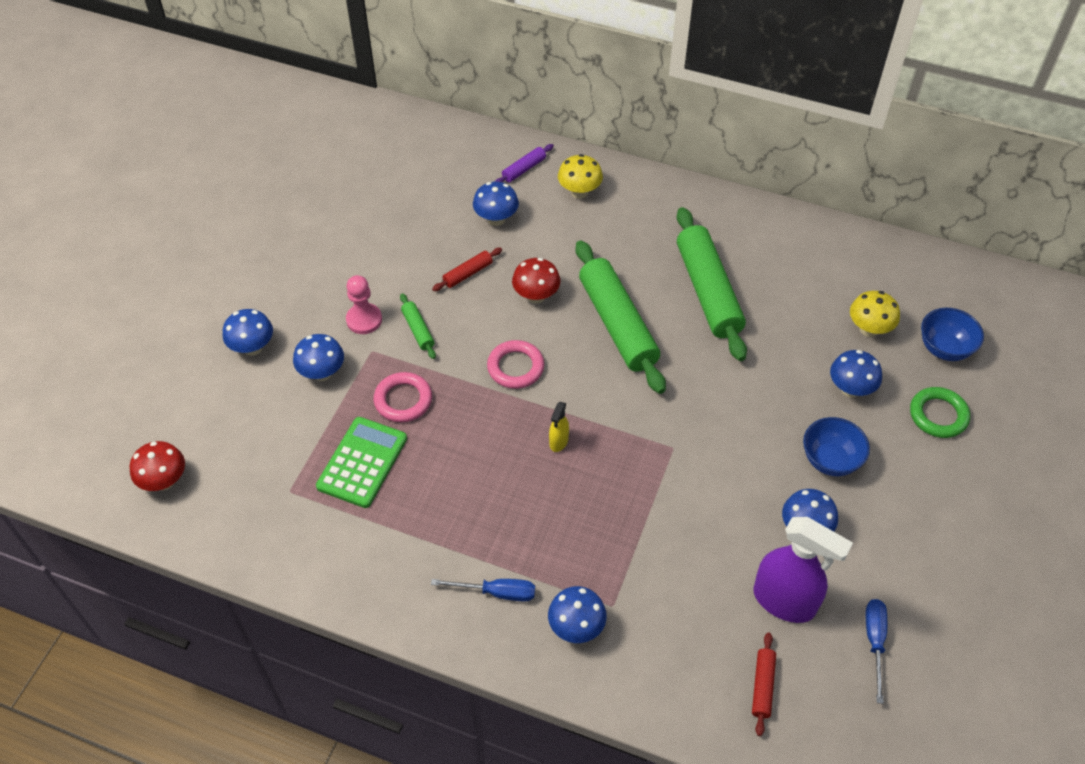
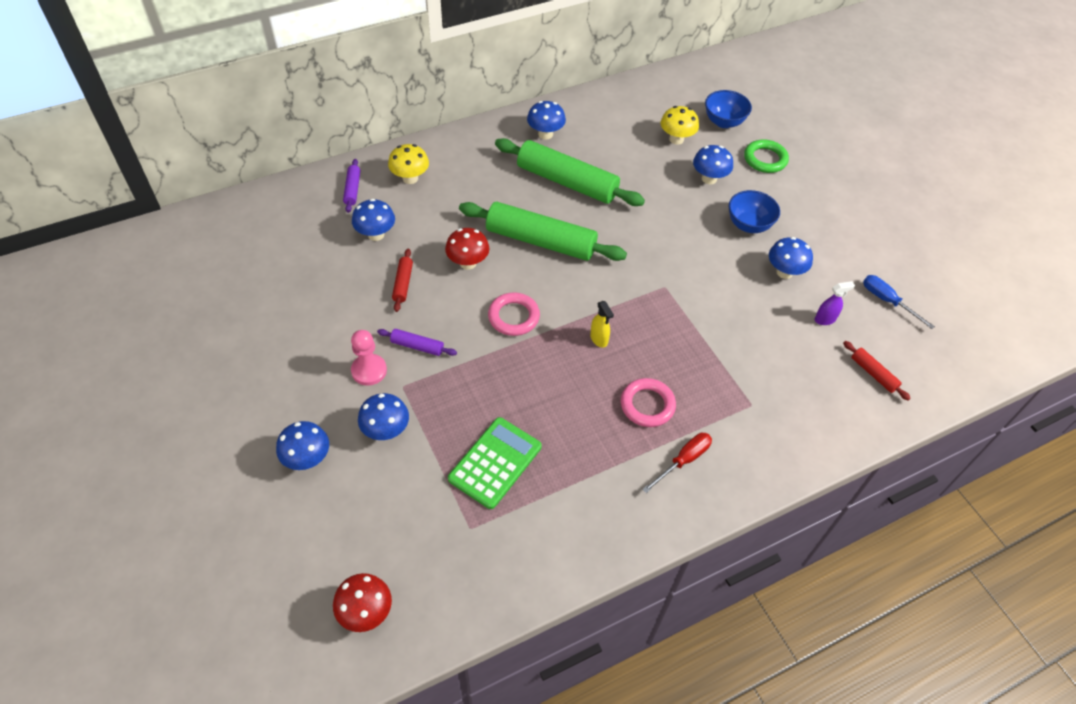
camera: 50 degrees left, 0 degrees up
green calculator [316,417,407,508] -> green calculator turned 60 degrees clockwise [448,417,542,509]
pink ring [374,372,432,422] -> pink ring moved to [621,378,676,427]
green rolling pin [400,293,436,359] -> purple rolling pin [377,329,457,356]
blue screwdriver [431,579,535,602] -> red screwdriver [642,433,712,493]
blue mushroom [548,586,607,643] -> blue mushroom moved to [527,101,566,140]
purple spray bottle [753,517,853,623] -> purple spray bottle [815,281,855,325], size x0.45

